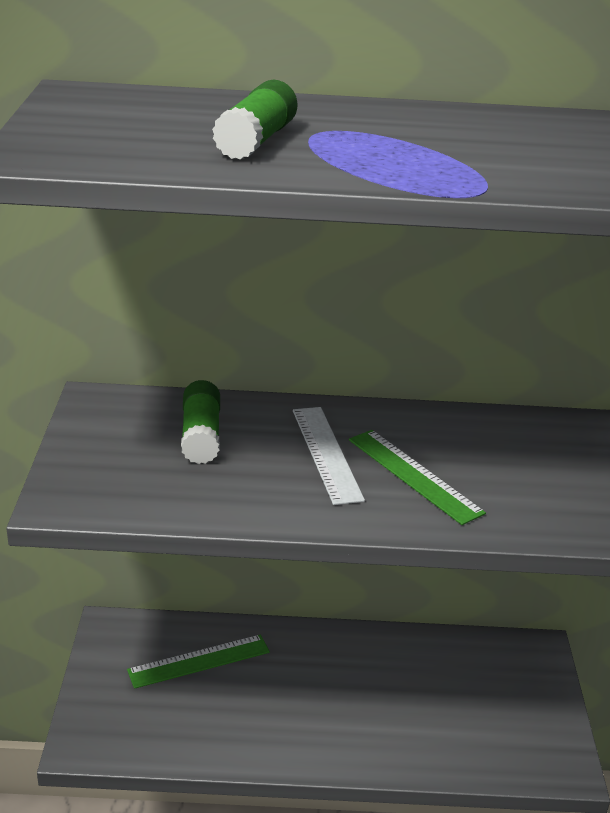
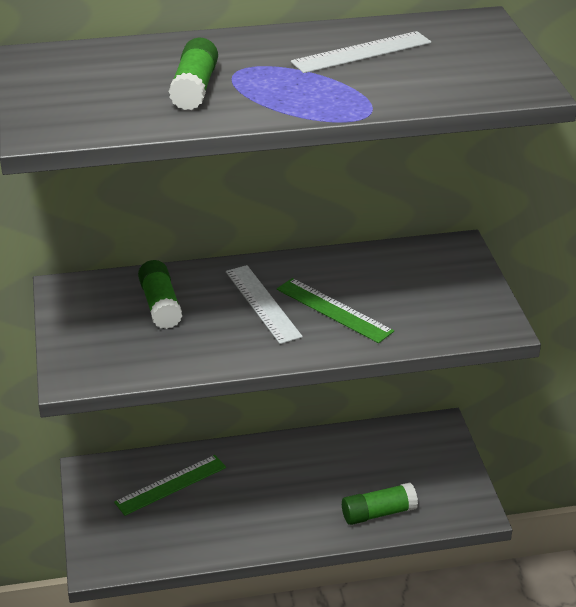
camera: 10 degrees left, 5 degrees up
none -> white ruler [291,31,431,73]
none -> green glue stick [342,483,418,525]

